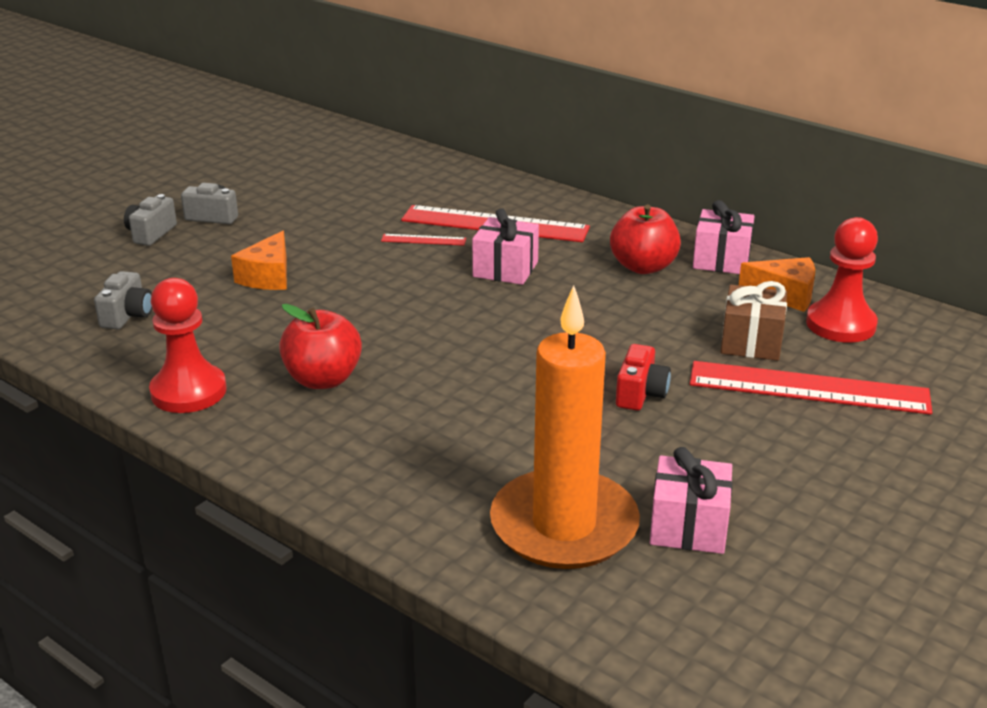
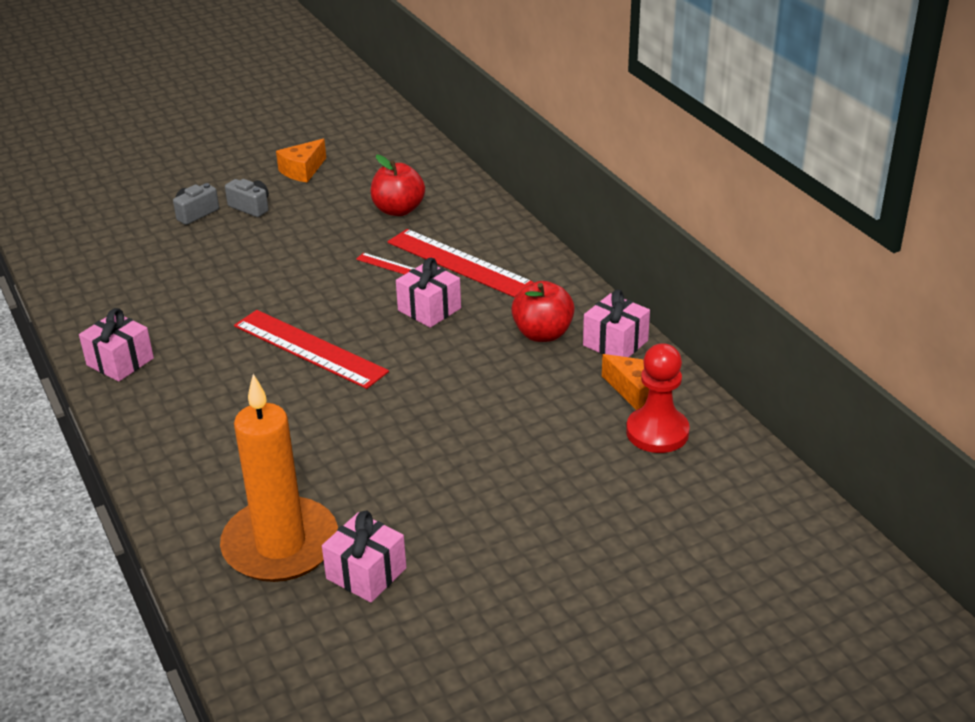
camera: 25 degrees right, 5 degrees up
grey camera [94,271,152,329] -> none
red pawn [149,278,227,413] -> pink gift [79,308,154,382]
orange cheese [231,231,287,290] -> orange cheese moved to [276,139,326,183]
red apple [279,304,362,389] -> red apple moved to [371,155,425,216]
red camera [616,344,671,411] -> none
red ruler [690,361,933,415] -> red ruler moved to [234,310,389,389]
brown gift [721,281,787,361] -> none

